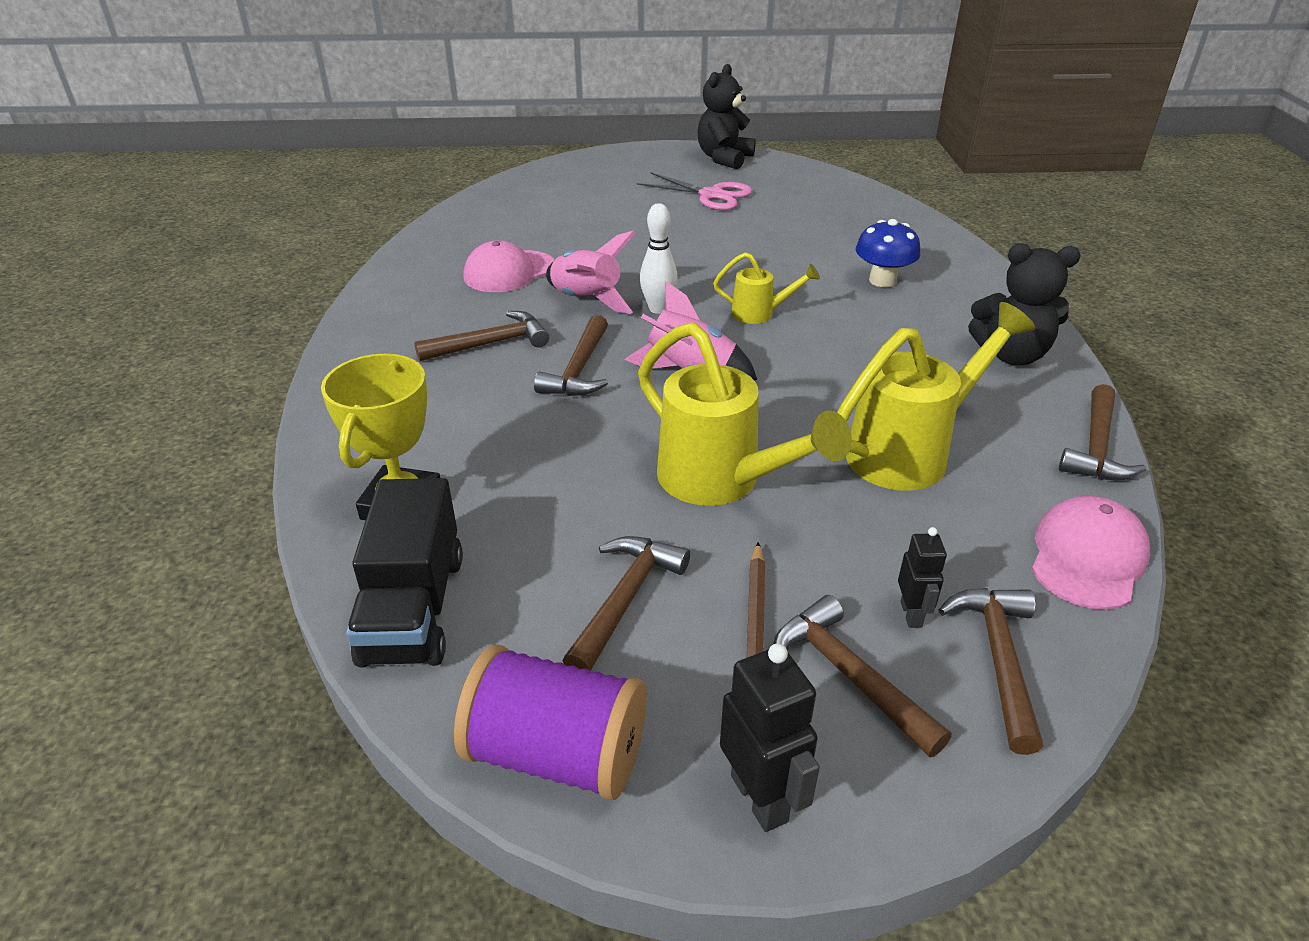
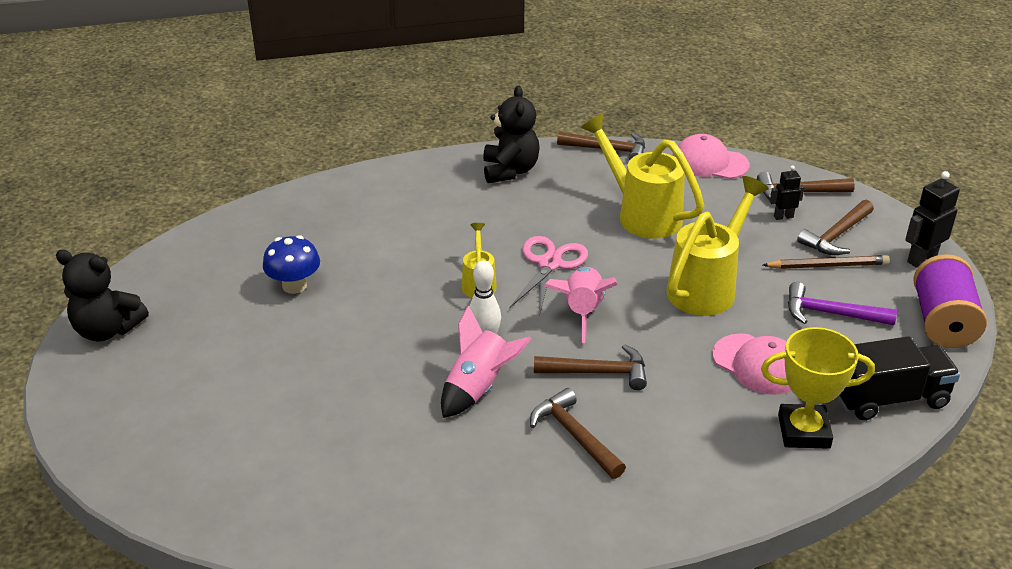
camera: 100 degrees left, 0 degrees up
pink cap [464,240,554,292] -> pink cap moved to [712,333,792,395]
brown hammer [563,536,690,671] -> purple hammer [788,282,897,325]
pink scissors [637,172,753,210] -> pink scissors moved to [509,236,588,317]
blue mushroom [856,219,920,287] -> blue mushroom moved to [263,235,320,294]

